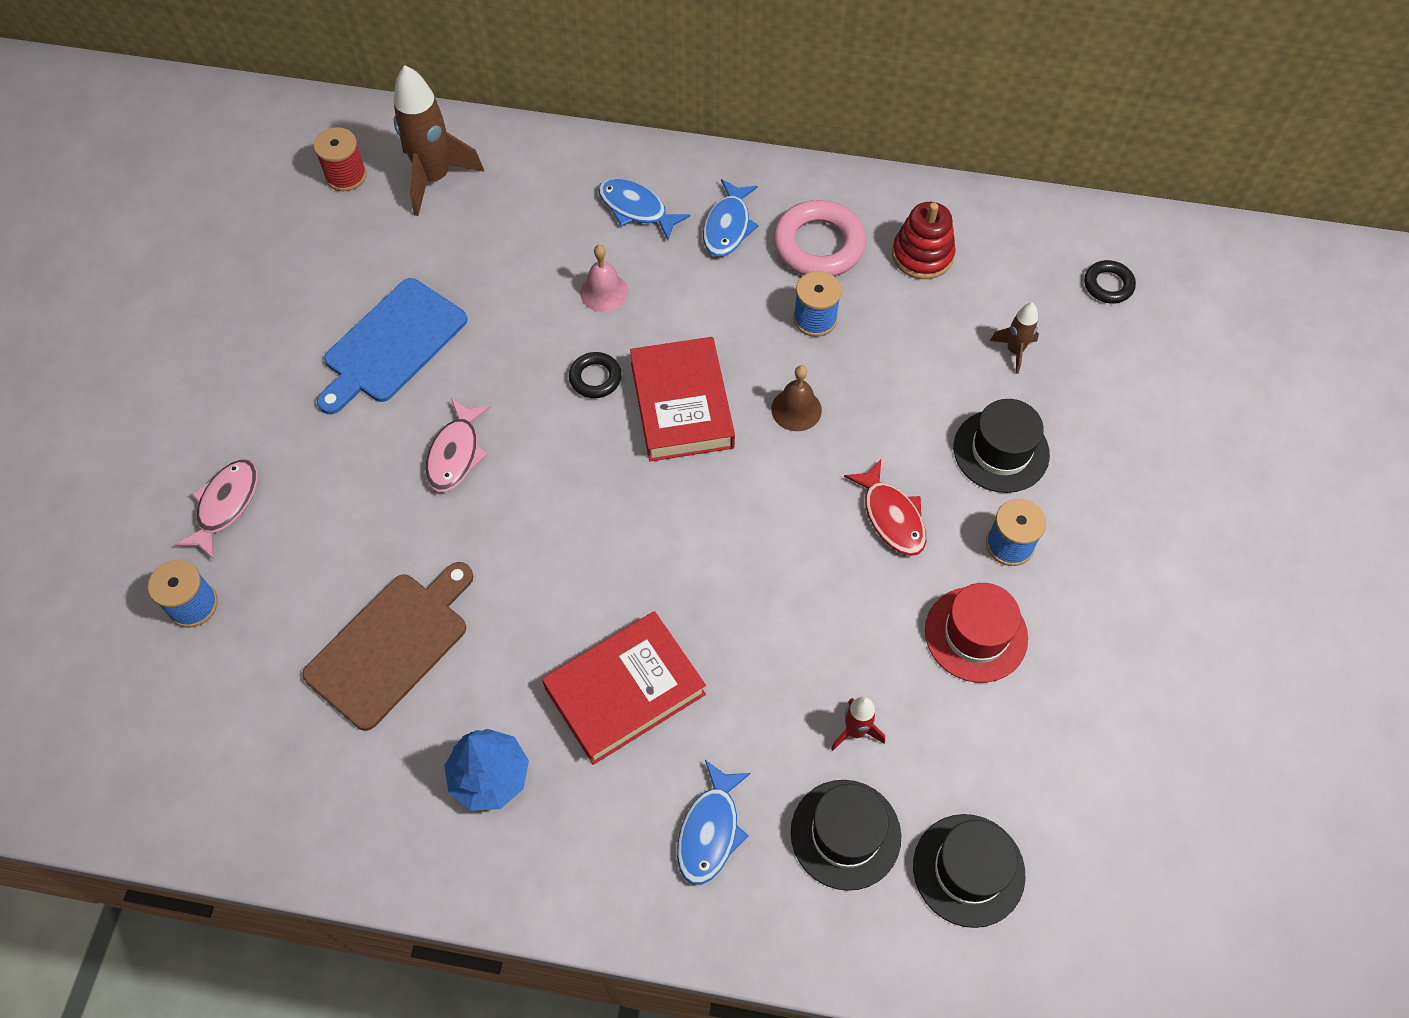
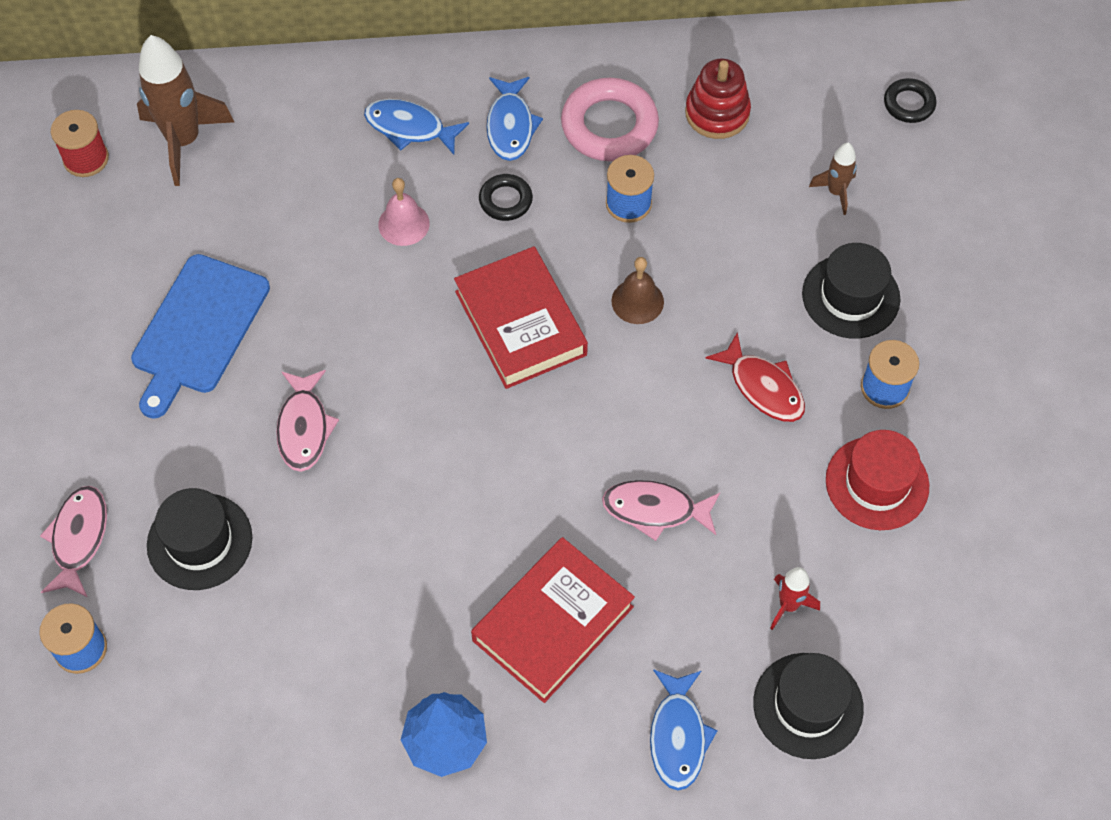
camera: 15 degrees left, 0 degrees up
brown cutting board [302,562,473,731] -> none
black ring [569,352,622,398] -> black ring moved to [479,174,533,221]
black hat [913,814,1025,928] -> black hat moved to [147,488,252,590]
none -> pink fish [602,480,720,541]

